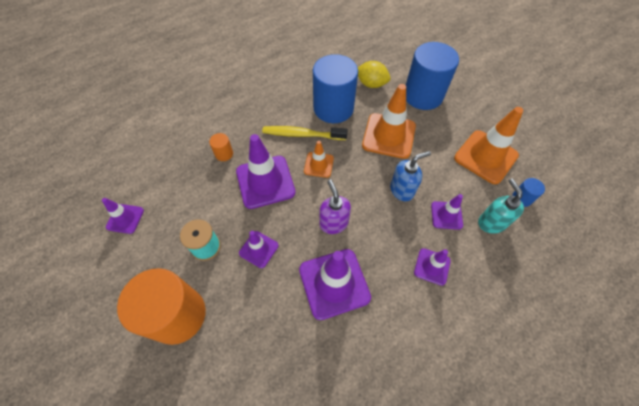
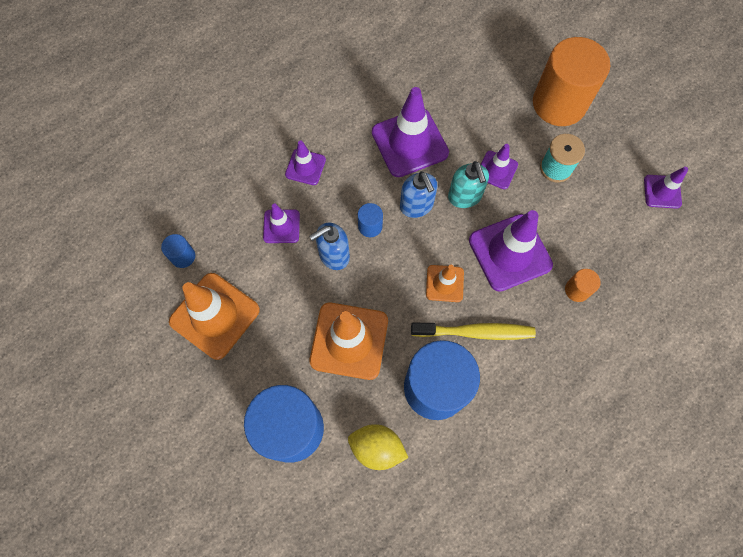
camera: 175 degrees right, 10 degrees up
purple soap dispenser [319,179,351,234] -> blue soap dispenser [400,171,438,218]
turquoise soap dispenser [478,179,524,234] -> turquoise soap dispenser moved to [448,161,489,208]
none -> blue cylinder [358,203,383,237]

